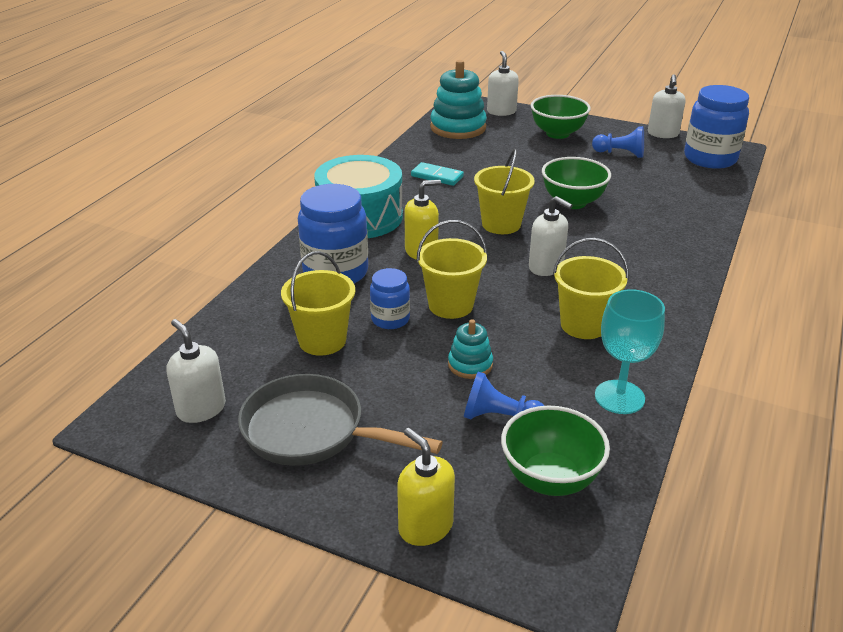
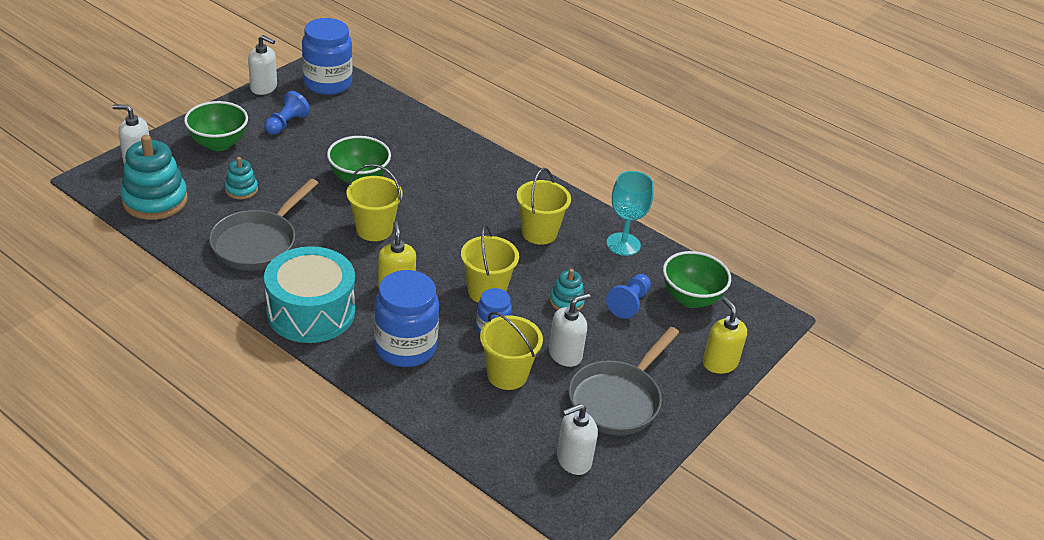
camera: 80 degrees left, 5 degrees up
yellow soap dispenser [397,428,455,546] -> yellow soap dispenser turned 90 degrees clockwise [703,297,747,374]
turquoise domino [411,162,464,186] -> grey pan [209,179,318,271]
white soap dispenser [529,196,573,276] -> white soap dispenser moved to [549,293,591,367]
none -> turquoise stacking toy [225,157,258,199]

